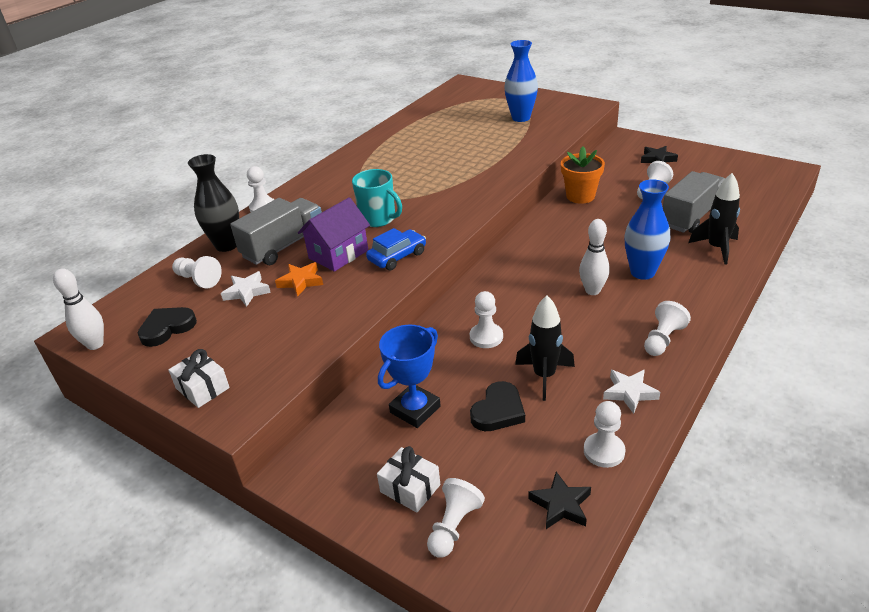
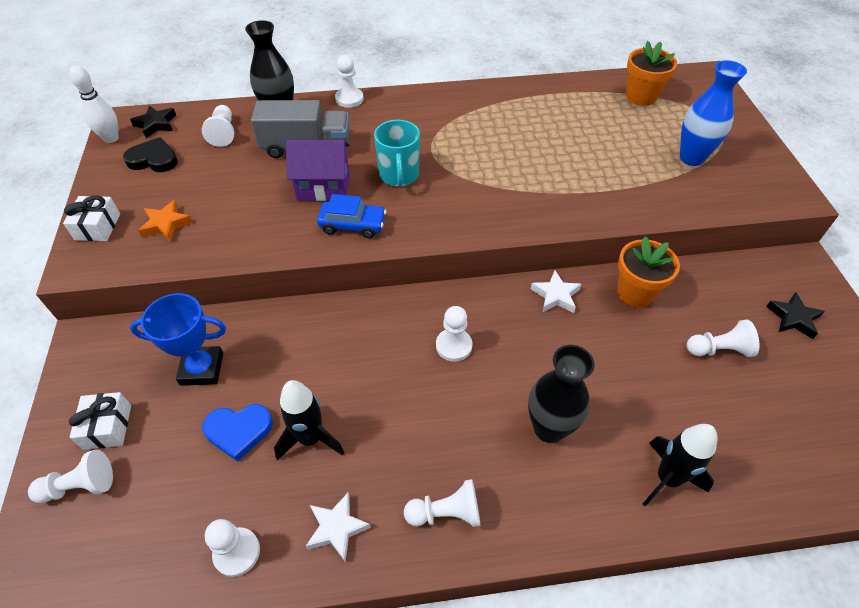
camera: 45 degrees right, 15 degrees up
white star [221,271,271,307] -> white star moved to [531,270,582,313]
orange star [275,262,323,296] -> orange star moved to [138,200,193,242]
white pawn [470,291,503,348] -> white pawn moved to [436,306,472,362]
black heart [470,381,525,431] -> blue heart [202,404,273,461]
black star [528,472,591,529] -> black star moved to [130,106,176,138]
white bowling pin [579,219,610,295] -> none
blue vase [625,179,670,280] -> black vase [528,345,595,443]
grey truck [663,171,725,233] -> none
none -> orange flower pot [626,41,677,106]

